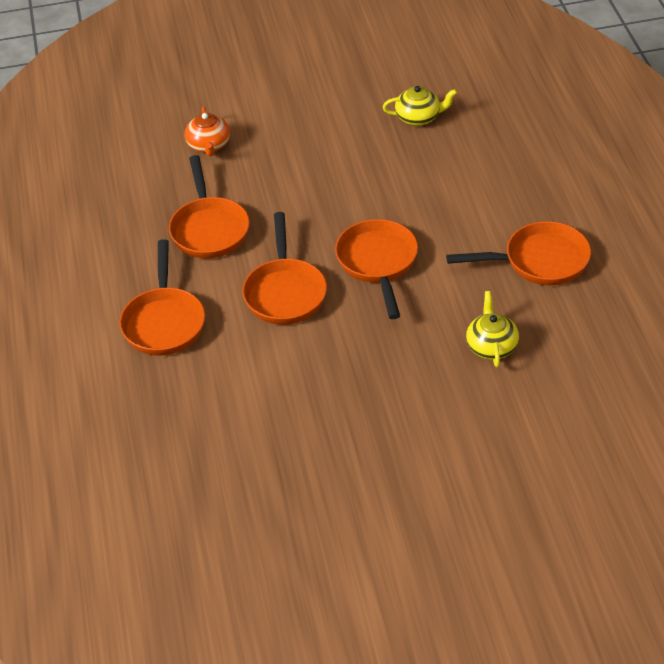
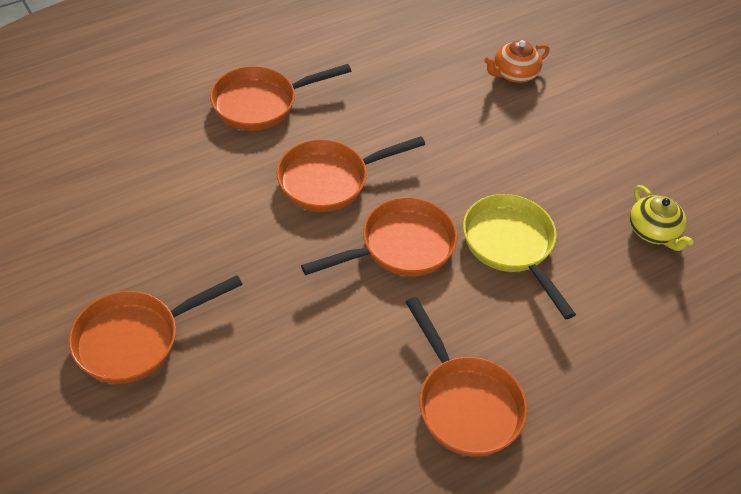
camera: 65 degrees right, 5 degrees up
orange pan [169,155,250,258] -> orange pan moved to [68,275,243,384]
yellow teapot [466,291,519,367] -> none
none -> yellow pan [463,194,576,319]

